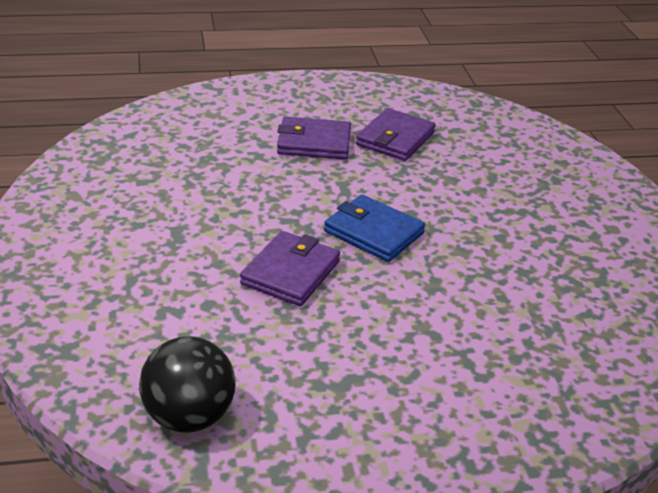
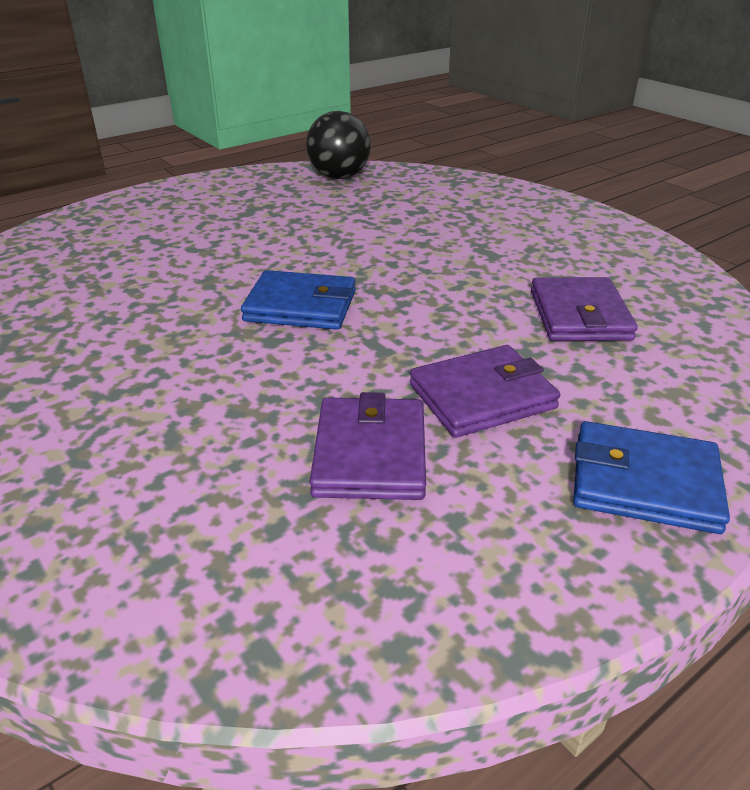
camera: 155 degrees right, 0 degrees up
purple wallet [240,231,340,306] -> purple wallet moved to [531,277,638,341]
none -> blue wallet [573,421,730,534]

